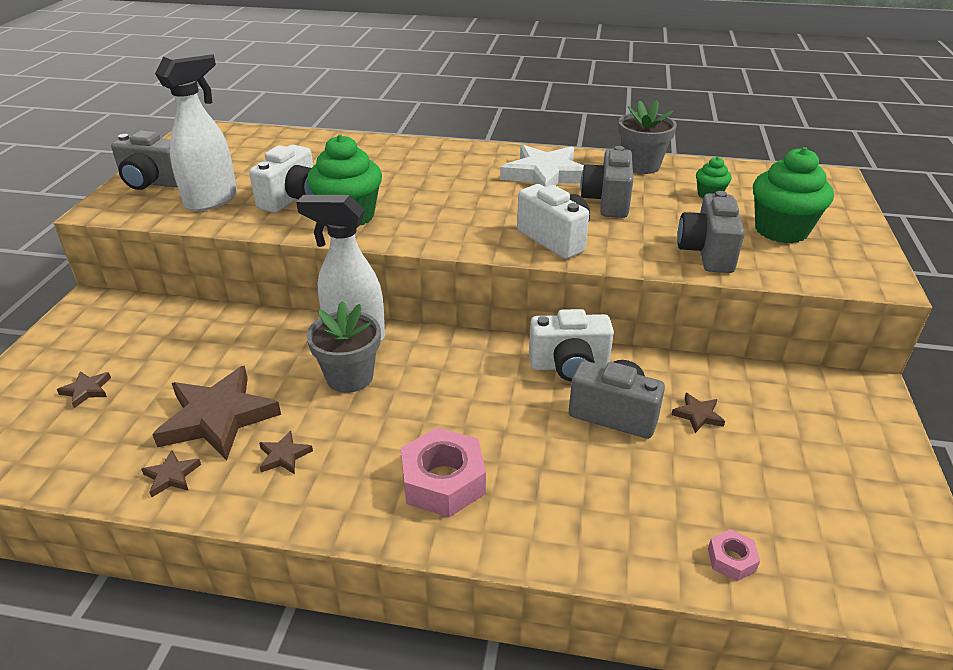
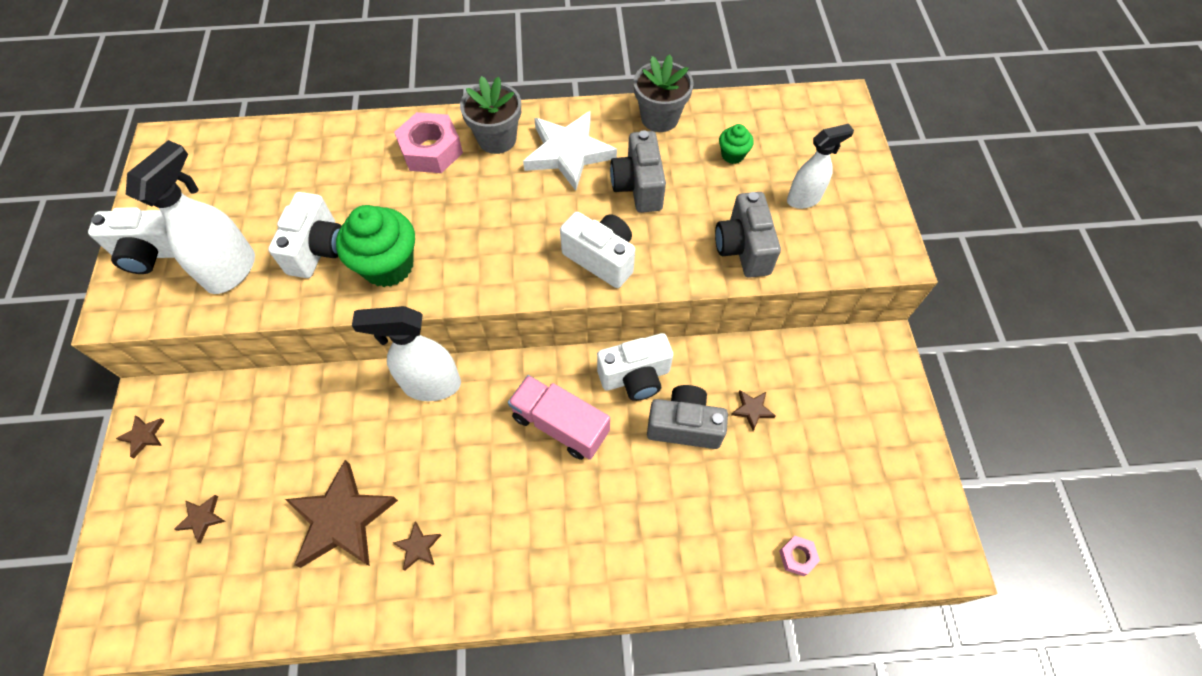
camera: 15 degrees left, 25 degrees up
grey camera [111,130,178,190] -> white camera [88,207,174,274]
brown star [141,450,201,497] -> brown star moved to [116,415,165,458]
grey flower pot [306,301,381,393] -> grey flower pot moved to [460,76,521,154]
pink nut [401,428,486,517] -> pink nut moved to [394,112,463,173]
green cupcake [753,147,834,243] -> white spray bottle [787,124,854,209]
none -> pink truck [508,375,610,460]

